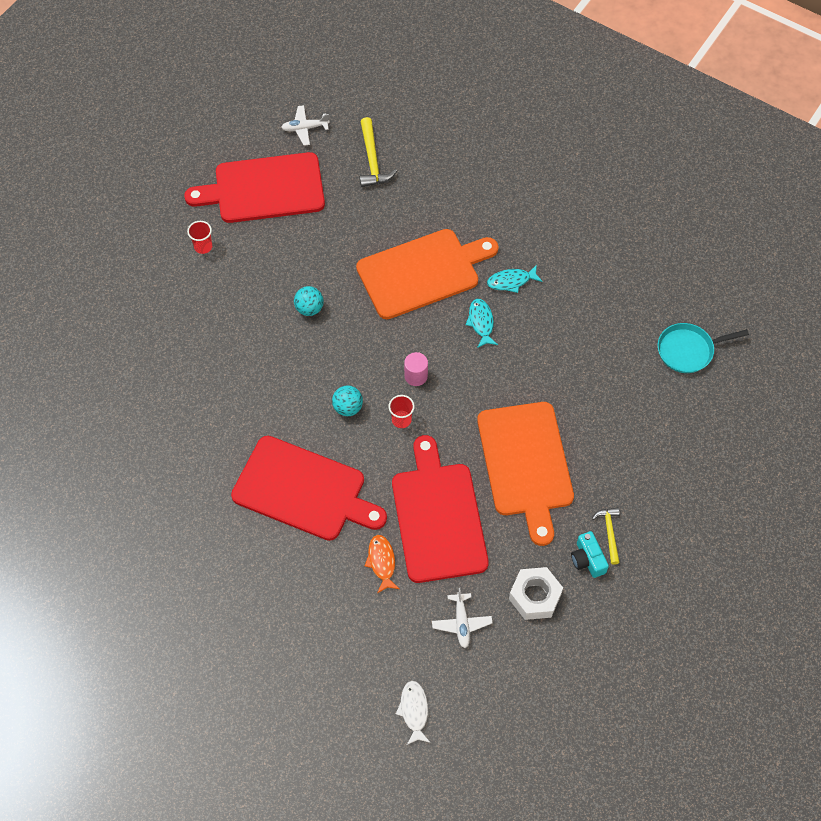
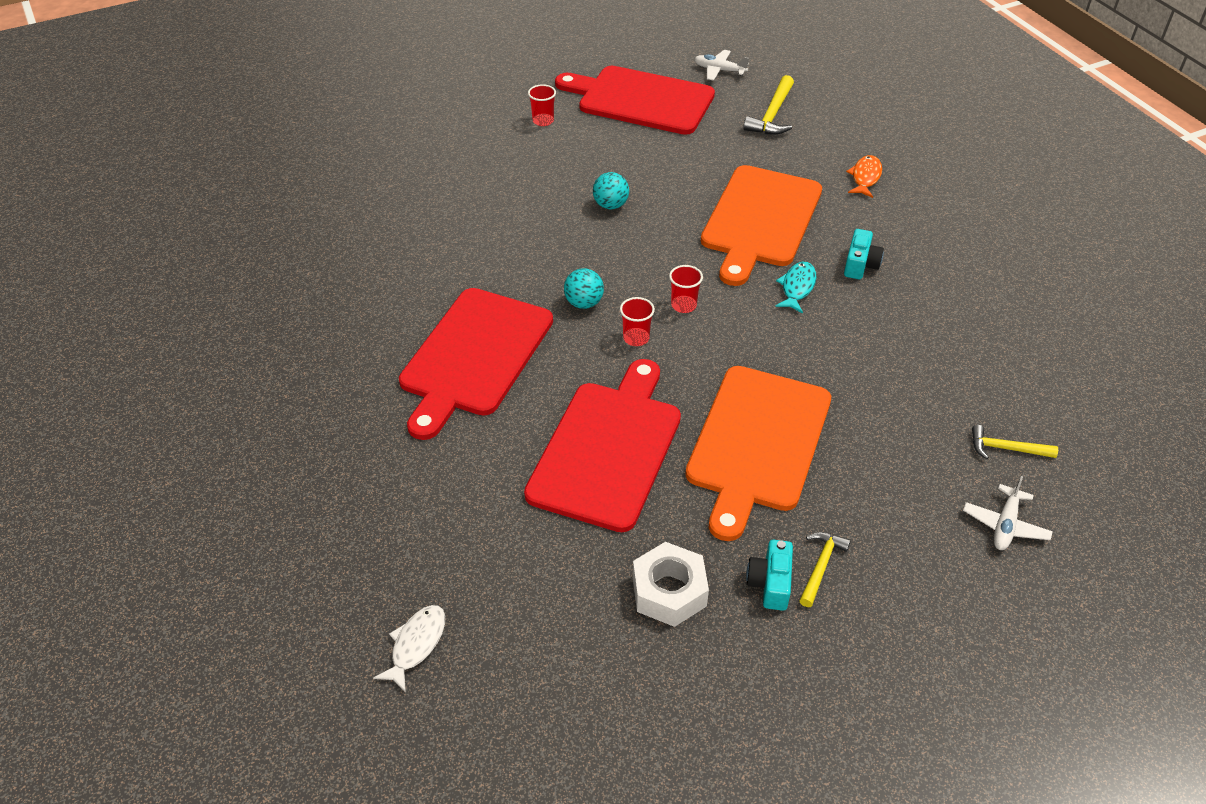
camera: 30 degrees right, 15 degrees down
red cutting board [231,436,387,541] -> red cutting board turned 60 degrees clockwise [399,288,553,440]
orange cutting board [356,229,499,319] -> orange cutting board turned 105 degrees clockwise [701,165,822,286]
orange fish [365,535,399,593] -> orange fish moved to [846,155,882,198]
pink cylinder [404,352,428,386] -> red cup [669,265,703,313]
white plane [432,588,492,648] -> white plane moved to [963,476,1053,550]
turquoise fish [487,265,543,293] -> turquoise camera [844,229,884,279]
turquoise pan [658,323,749,373] -> none
none -> yellow hammer [972,425,1058,459]

